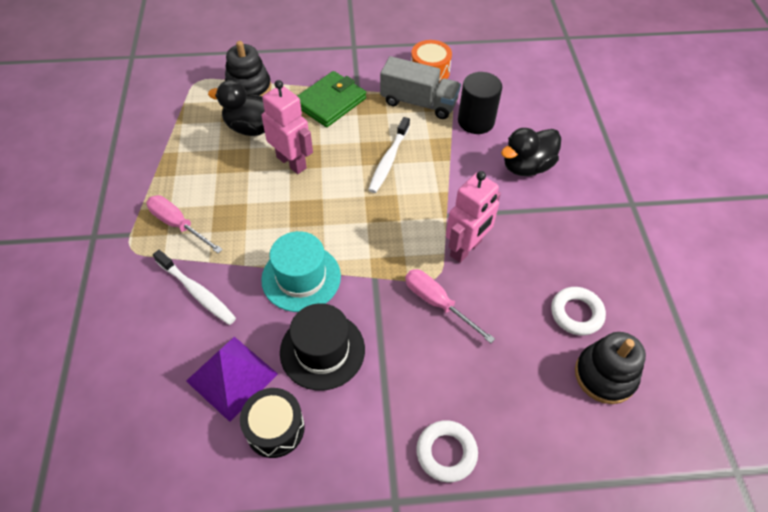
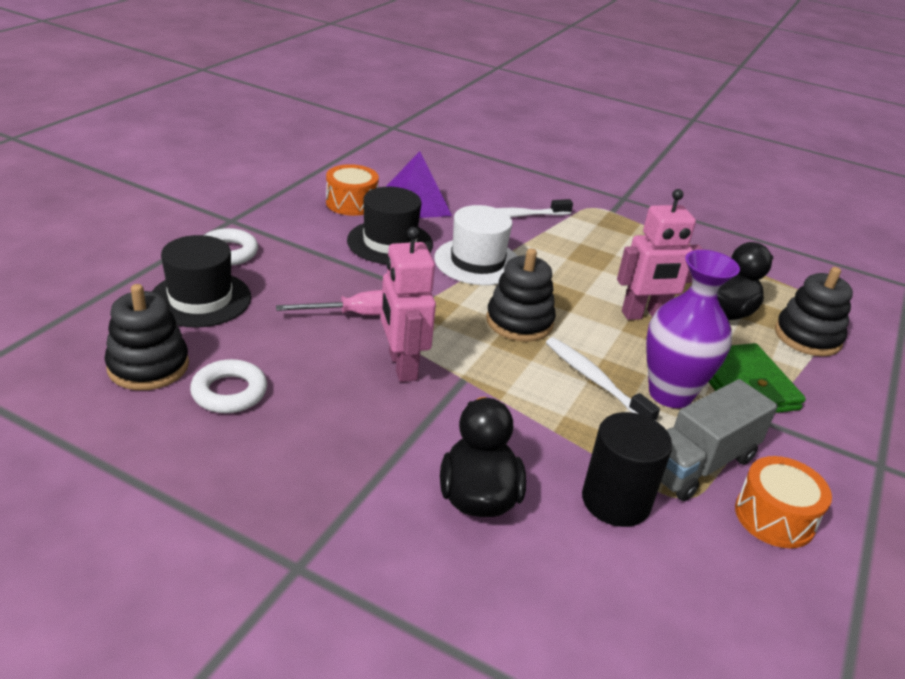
camera: 120 degrees right, 20 degrees down
pink screwdriver [146,195,223,253] -> none
black drum [240,388,305,458] -> orange drum [326,164,379,216]
turquoise hat [261,231,341,312] -> white hat [434,205,517,285]
none -> black hat [152,235,251,328]
none -> black stacking toy [486,248,556,342]
none -> purple vase [646,250,740,408]

